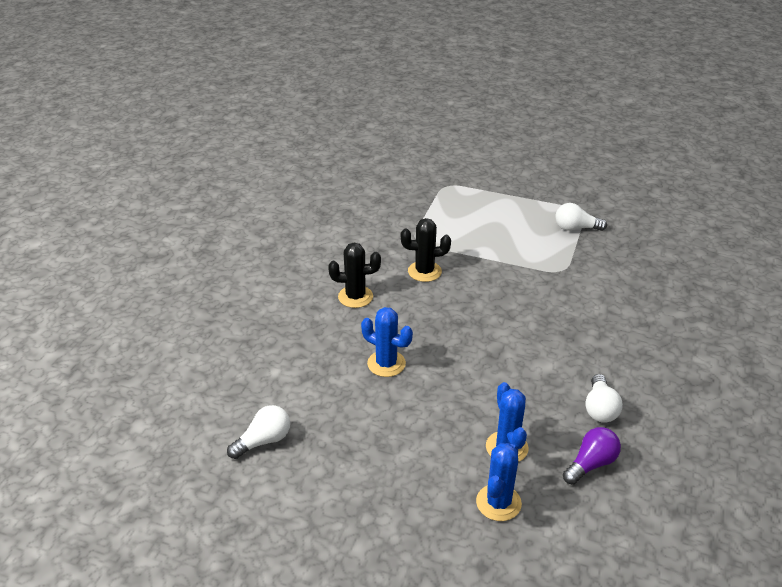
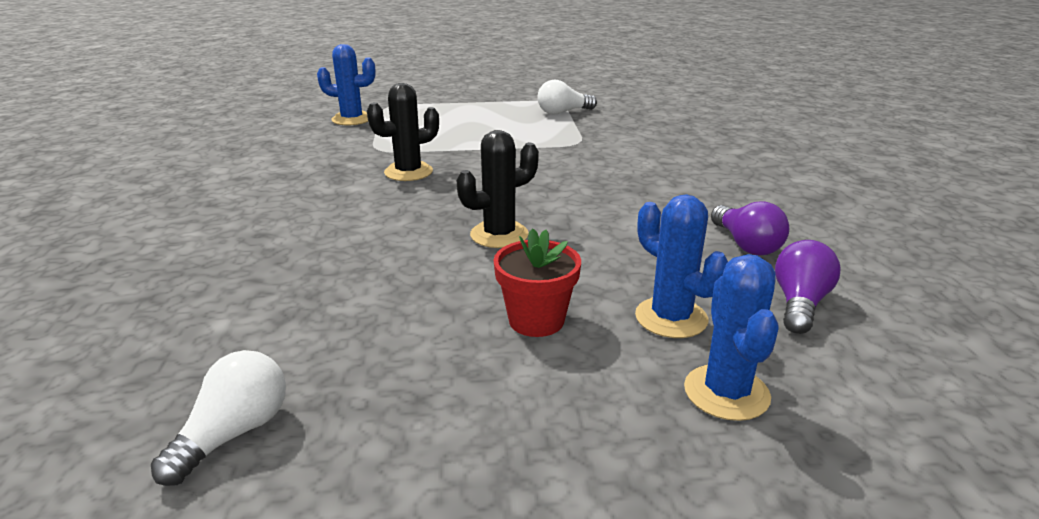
camera: 25 degrees left, 10 degrees down
black cactus [328,243,381,308] -> black cactus moved to [456,130,539,248]
blue cactus [361,307,413,377] -> blue cactus moved to [317,44,376,125]
white light bulb [585,374,623,422] -> purple light bulb [711,201,789,256]
none -> red flower pot [493,228,581,337]

